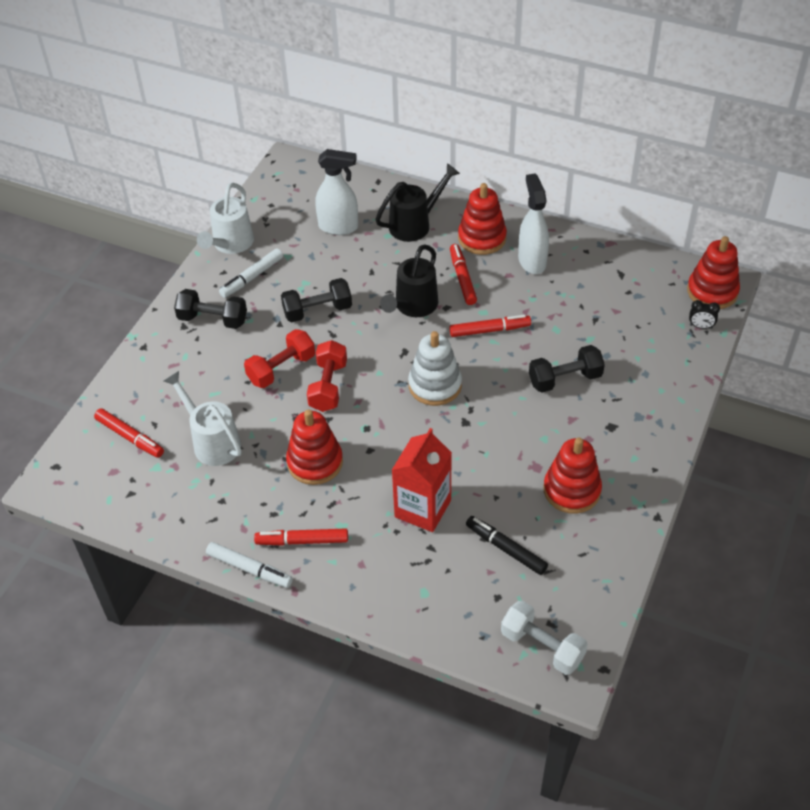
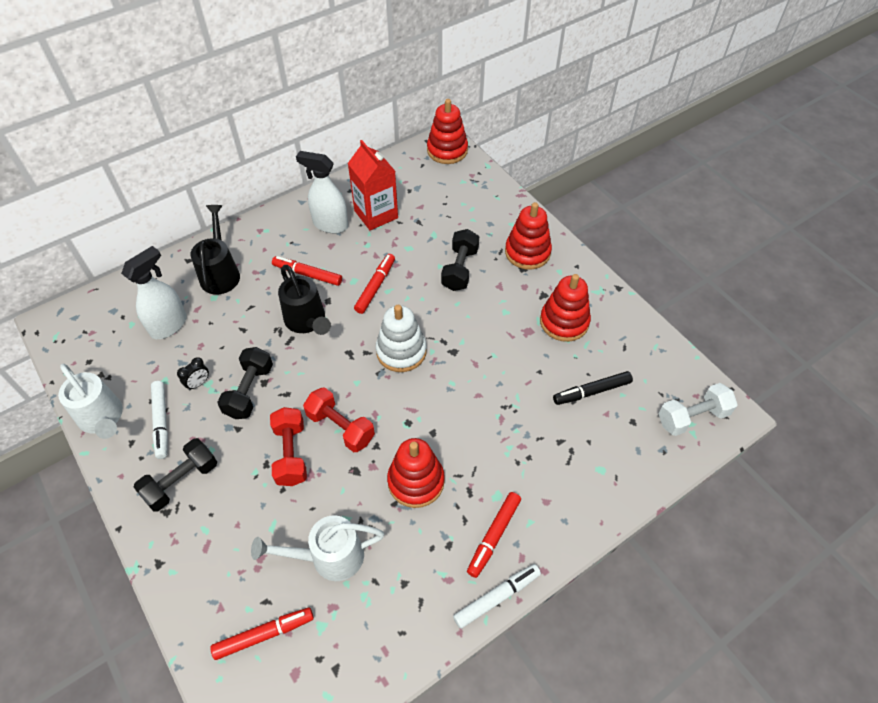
camera: 60 degrees left, 5 degrees up
red carton [392,428,452,532] -> red carton moved to [348,140,398,231]
red stacking toy [458,183,507,255] -> red stacking toy moved to [505,202,552,270]
black clock [689,300,720,329] -> black clock moved to [177,357,209,390]

